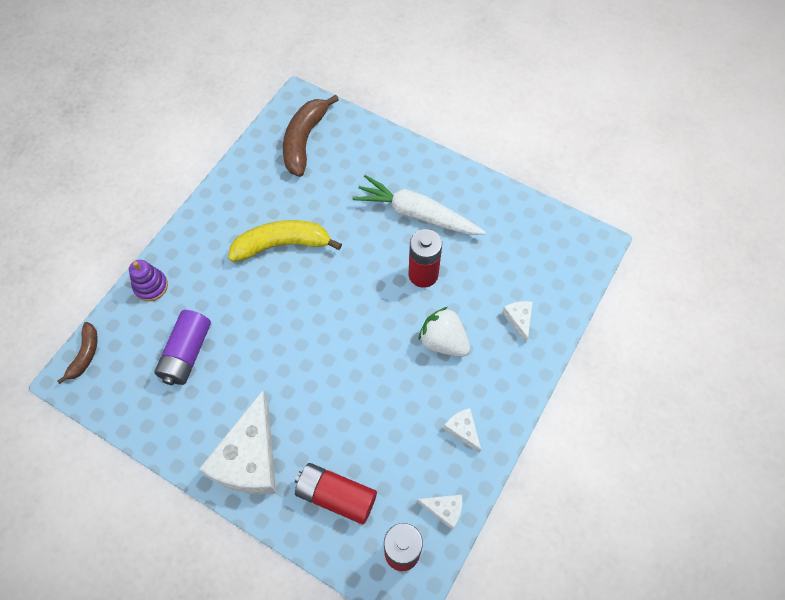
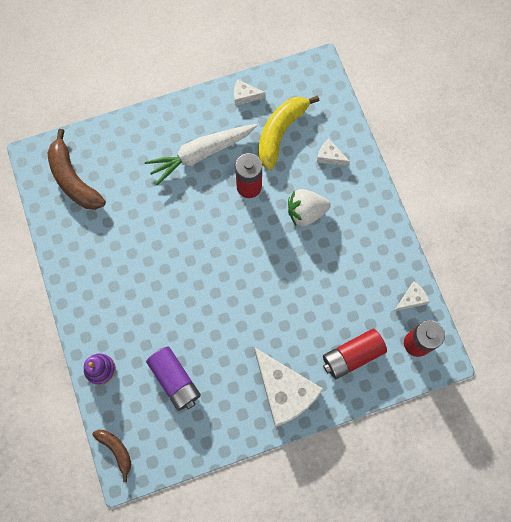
camera: 50 degrees left, 10 degrees up
yellow banana [228,220,342,262] -> yellow banana moved to [259,95,320,170]
white cheese [443,408,481,453] -> white cheese moved to [234,79,265,106]

